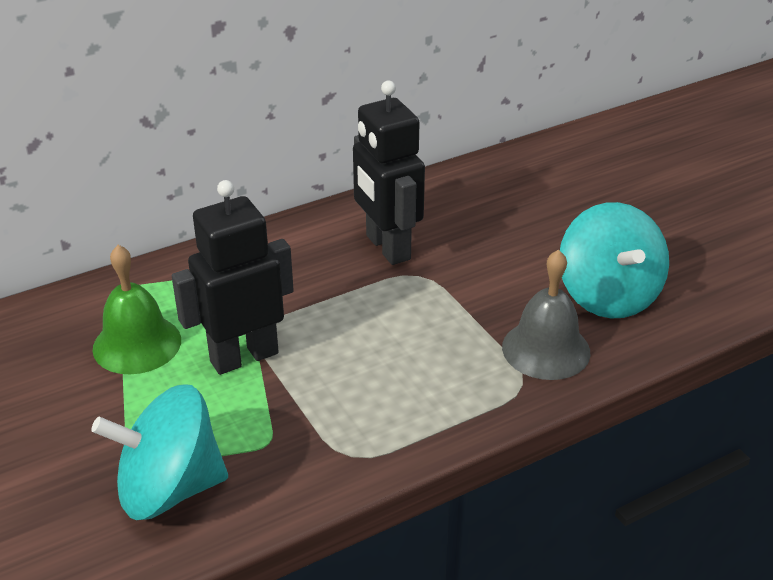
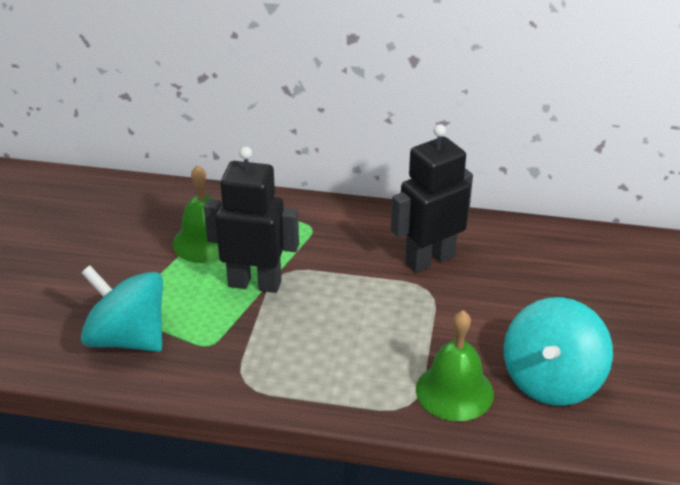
camera: 40 degrees right, 0 degrees up
black robot [353,81,425,265] -> black robot turned 45 degrees clockwise [391,124,473,273]
grey bell [502,249,590,380] -> green bell [416,310,494,421]

